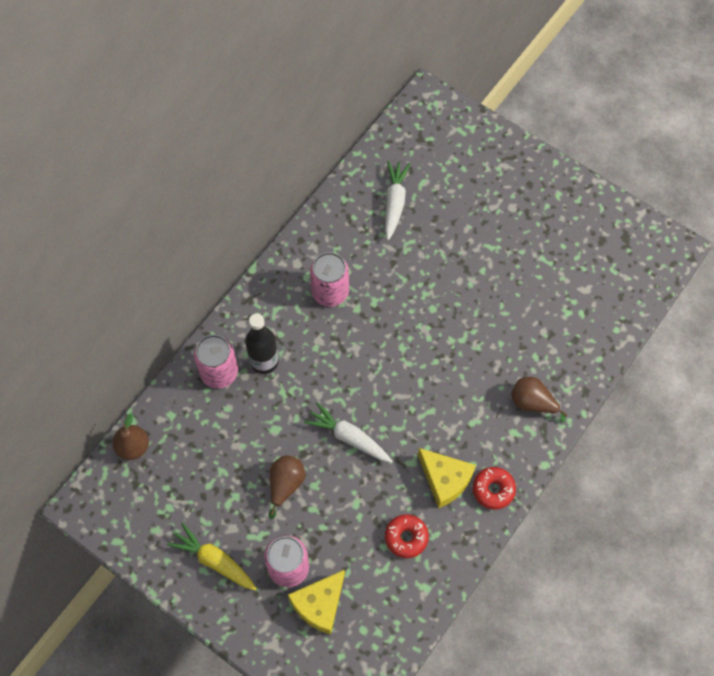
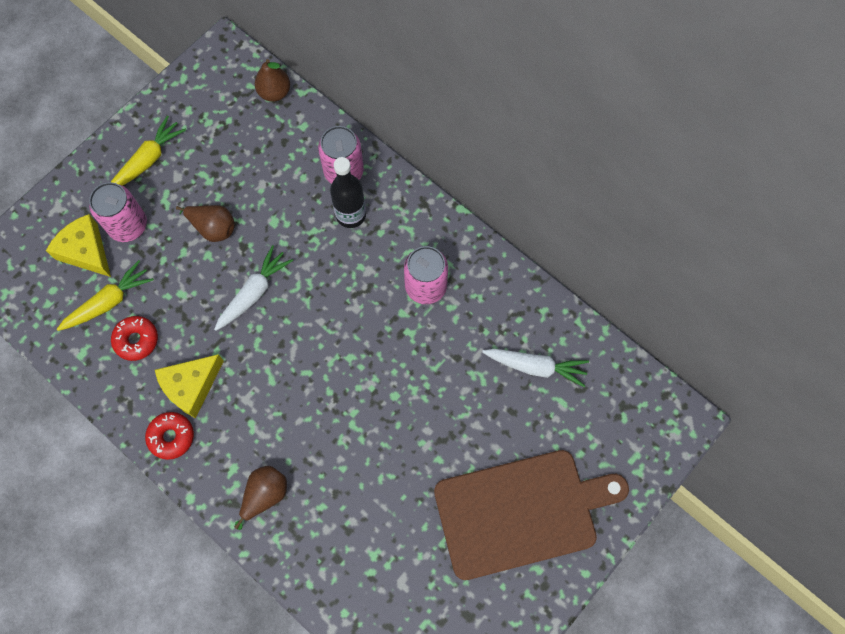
camera: 95 degrees right, 5 degrees up
none -> yellow carrot [57,260,154,331]
none -> brown cutting board [434,450,629,580]

